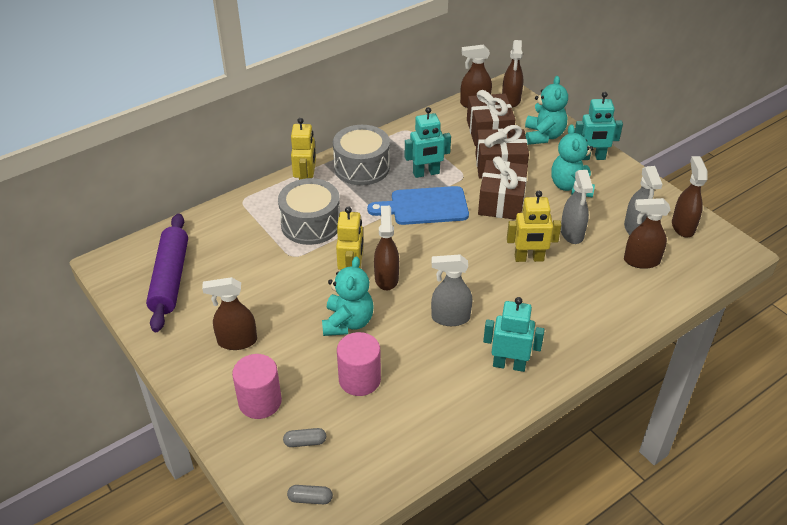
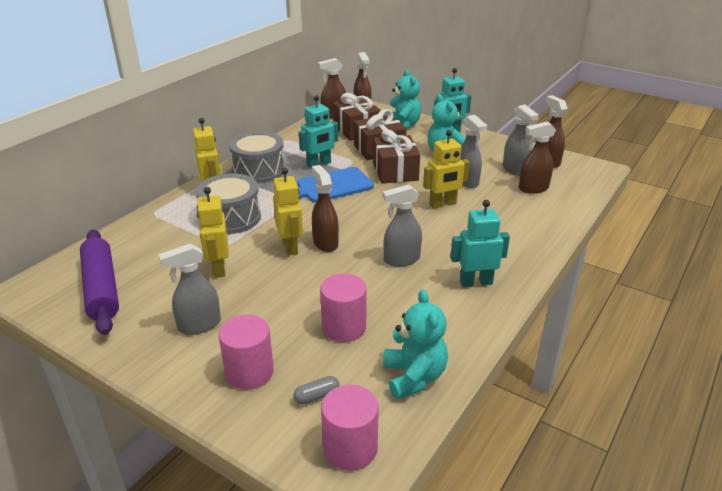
camera: 20 degrees left, 10 degrees down
brown spray bottle [202,277,257,350] -> grey spray bottle [158,243,221,335]
grey capsule [287,485,333,504] -> pink cylinder [321,385,379,471]
turquoise teddy bear [322,256,374,336] -> turquoise teddy bear moved to [383,289,448,400]
none -> yellow robot [197,187,229,278]

